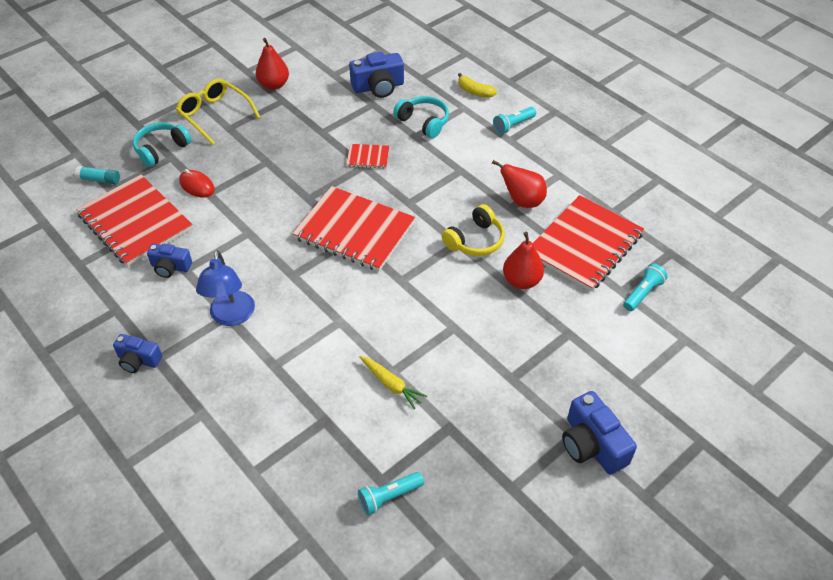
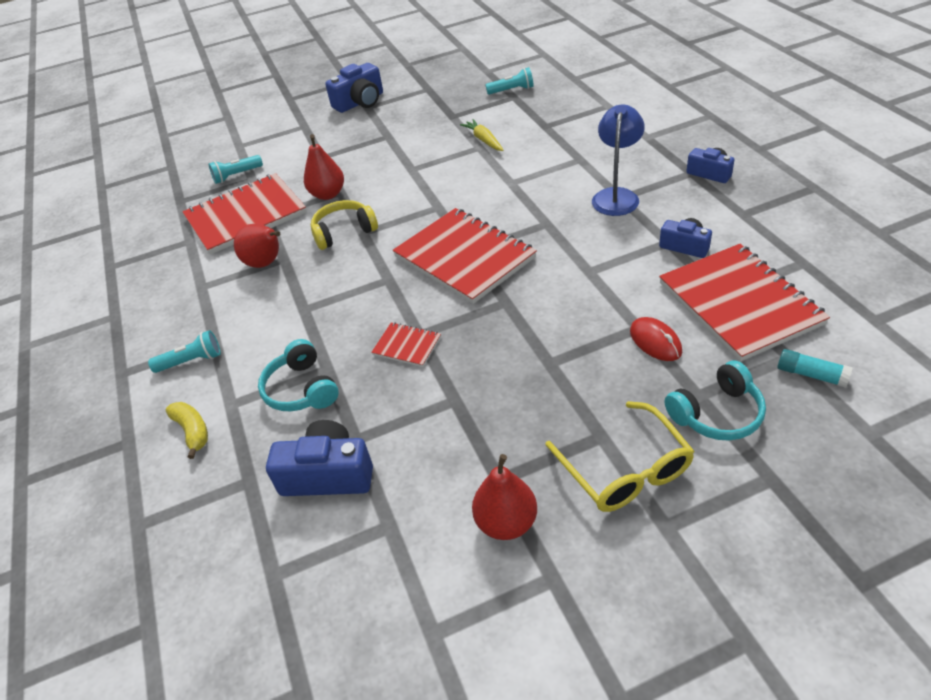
camera: 155 degrees left, 5 degrees down
blue camera [562,391,637,474] -> blue camera turned 60 degrees clockwise [325,63,383,113]

